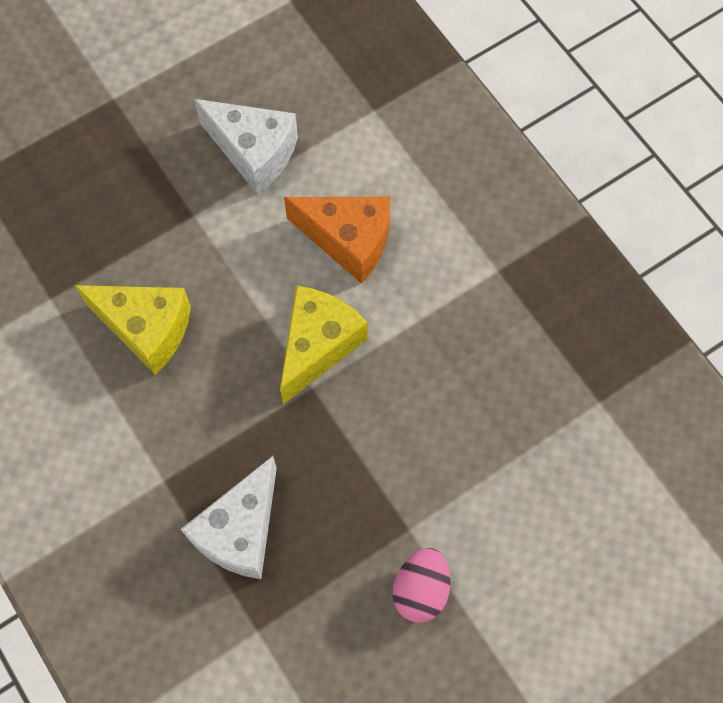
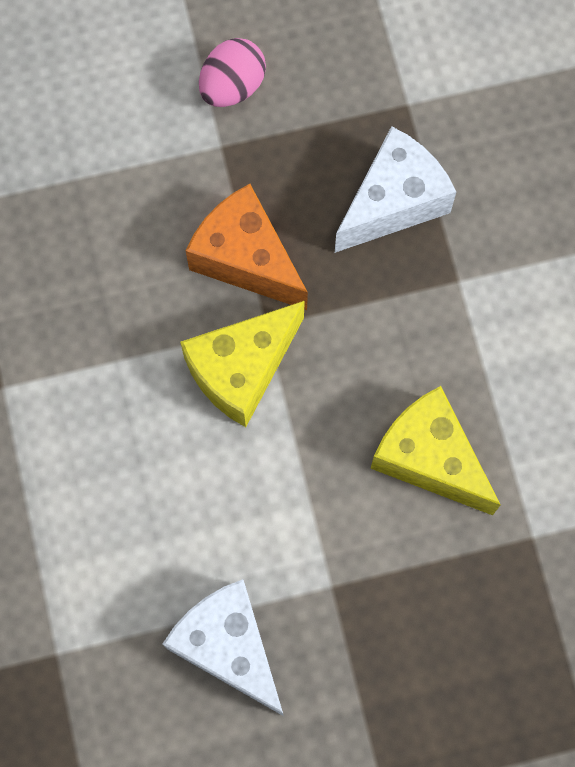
camera: 160 degrees left, 5 degrees up
orange cheese [284,197,391,284] -> orange cheese moved to [186,184,308,310]

